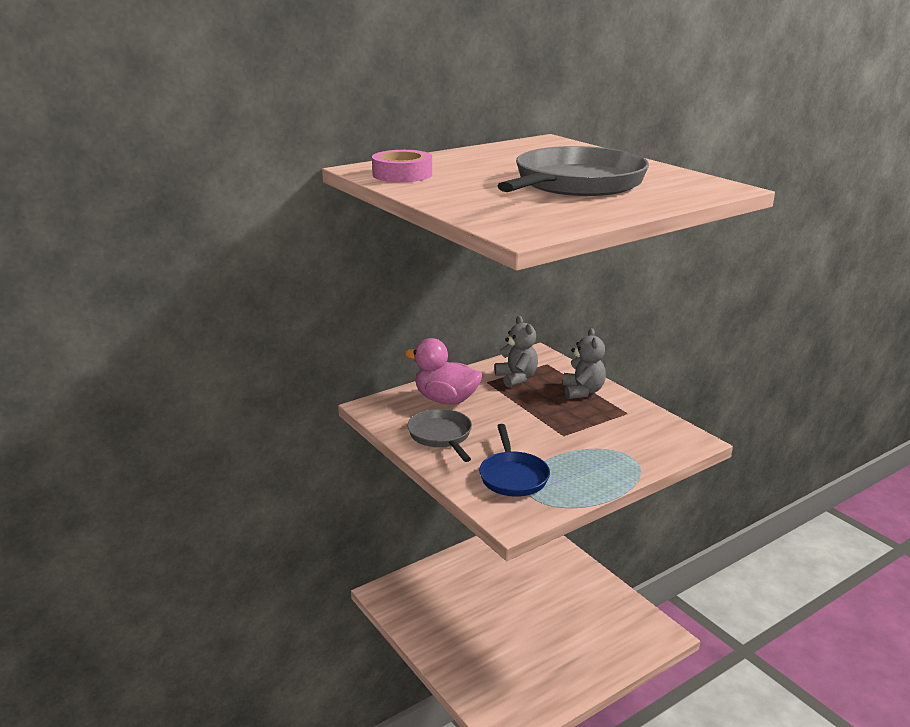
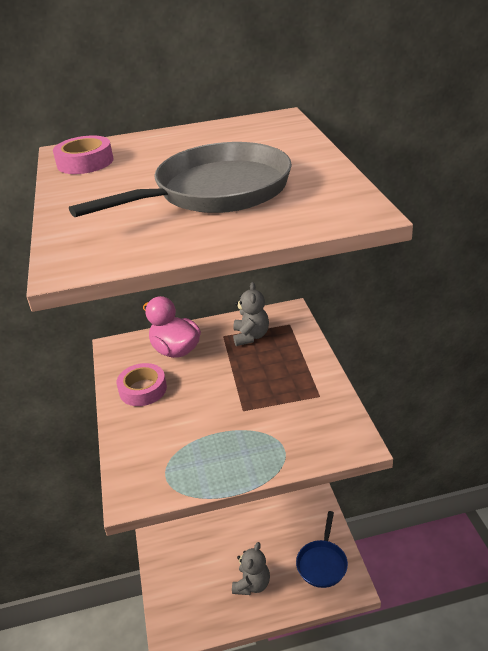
camera: 25 degrees right, 10 degrees up
grey pan [407,409,472,462] -> pink tape [116,363,167,406]
blue pan [479,424,550,497] -> blue pan moved to [296,511,348,588]
grey teddy bear [563,328,606,399] -> grey teddy bear moved to [232,542,270,595]

